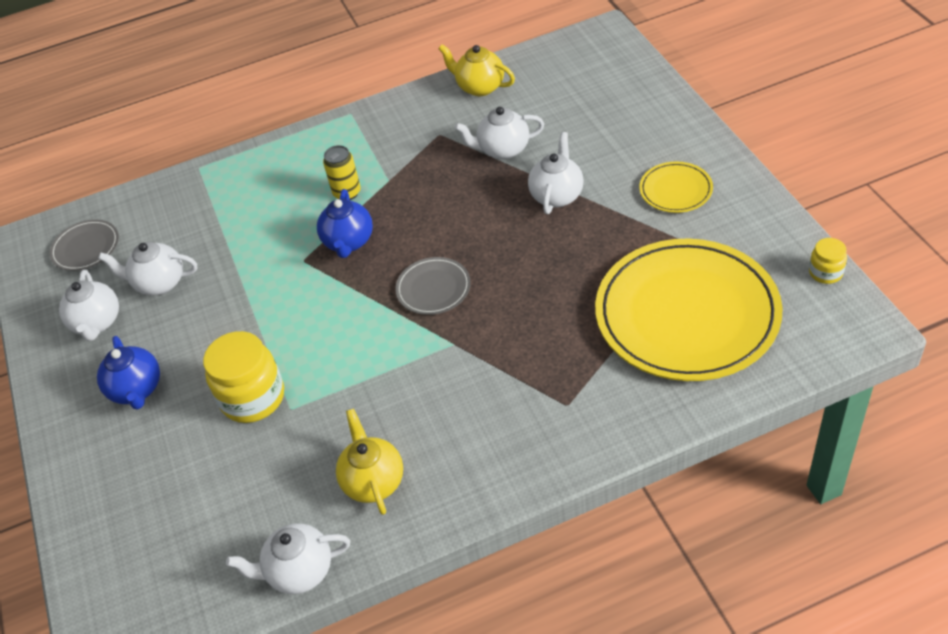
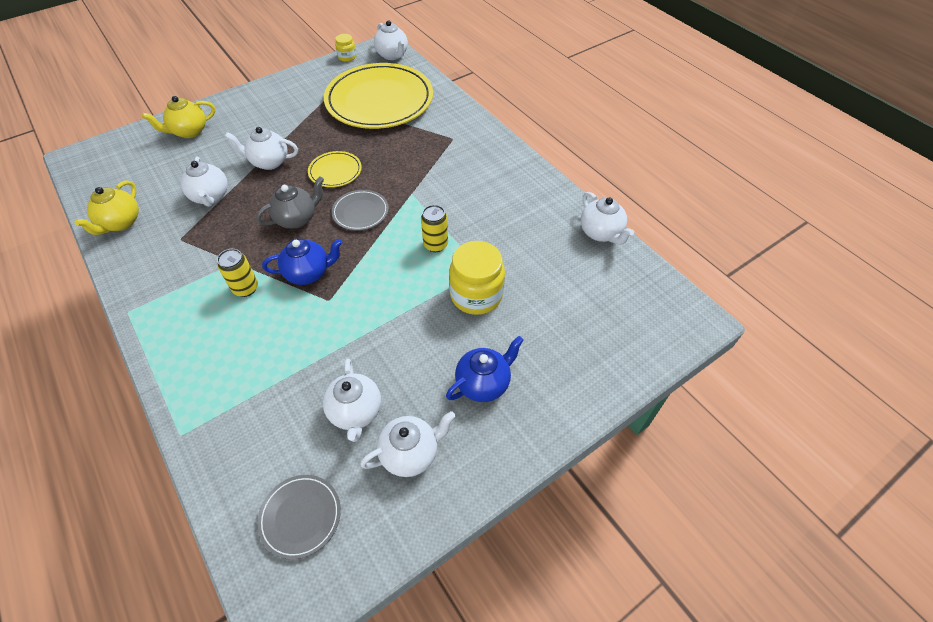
camera: 110 degrees left, 5 degrees up
yellow teapot [336,409,403,515] -> yellow teapot moved to [142,96,215,138]
yellow plate [639,162,713,213] -> yellow plate moved to [308,151,362,187]
none -> grey teapot [256,176,324,229]
none -> white teapot [374,20,408,60]
none -> yellow can [421,205,448,252]

